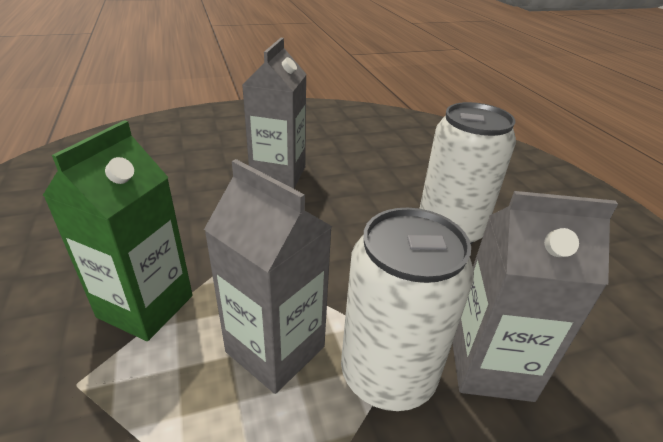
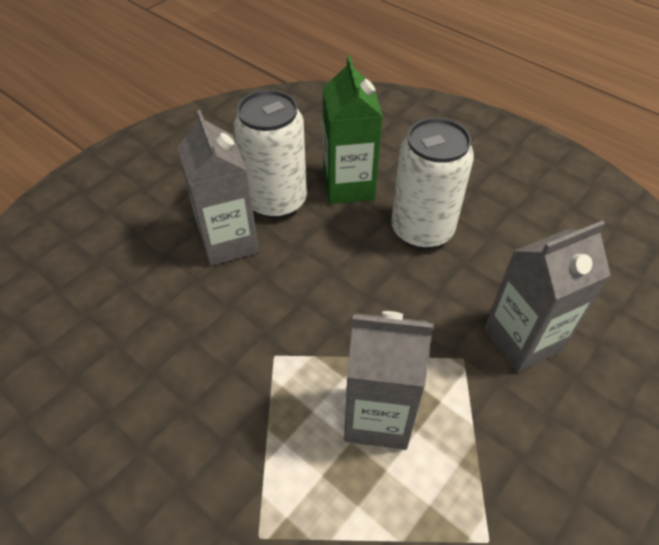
camera: 30 degrees left, 15 degrees up
green carton [43,120,192,341] -> green carton moved to [323,56,383,204]
white can [341,208,474,411] -> white can moved to [233,90,307,219]

